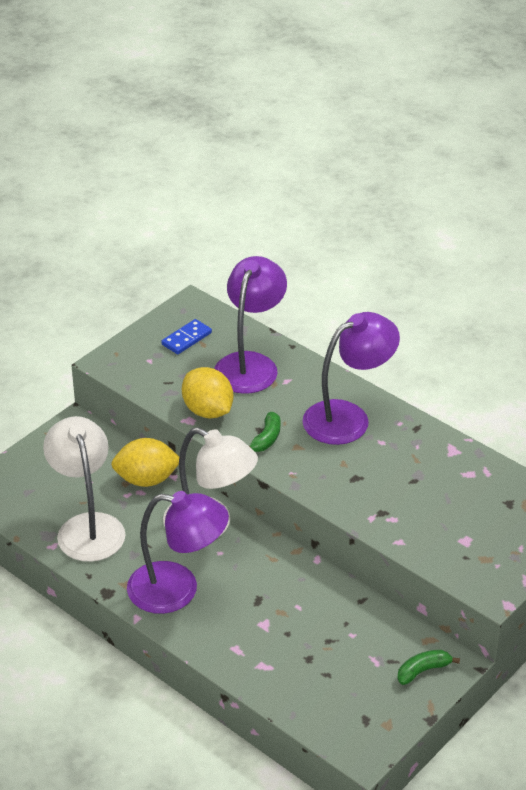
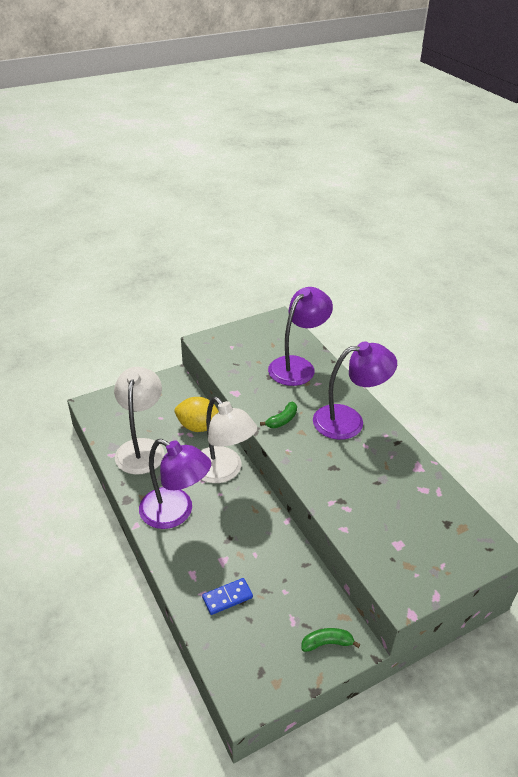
camera: 20 degrees right, 0 degrees up
blue domino [161,319,212,354] -> blue domino moved to [202,578,253,615]
yellow lemon [182,367,233,419] -> none

